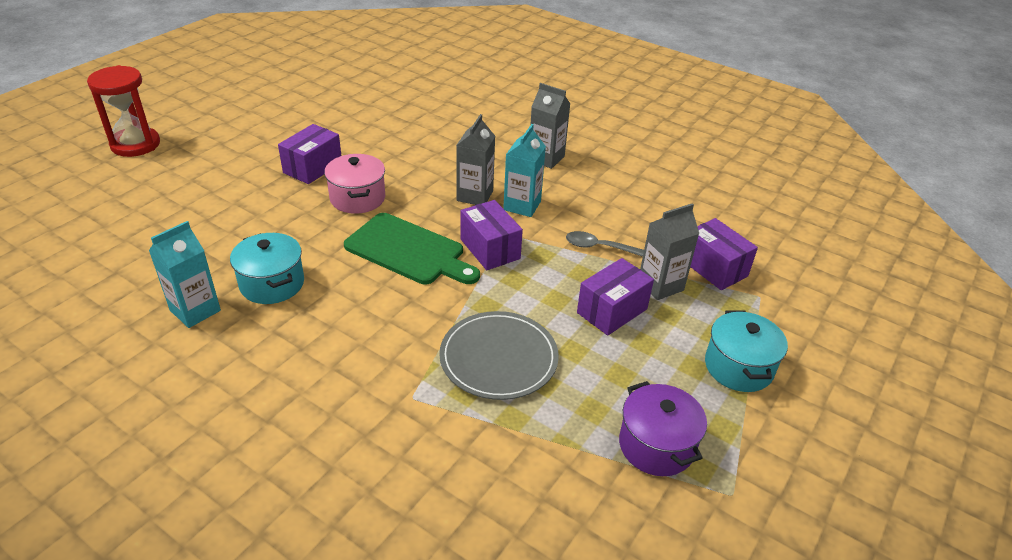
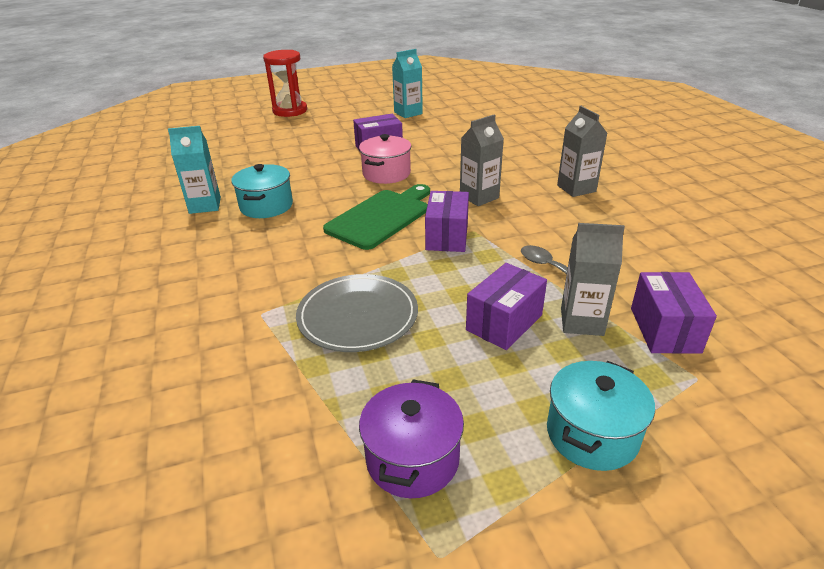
camera: 40 degrees right, 5 degrees down
green cutting board [344,213,480,284] -> green cutting board turned 120 degrees counterclockwise [323,184,430,250]
turquoise carton [503,124,546,217] -> turquoise carton moved to [392,49,423,118]
purple box [577,258,654,336] -> purple box turned 45 degrees counterclockwise [466,263,547,350]

